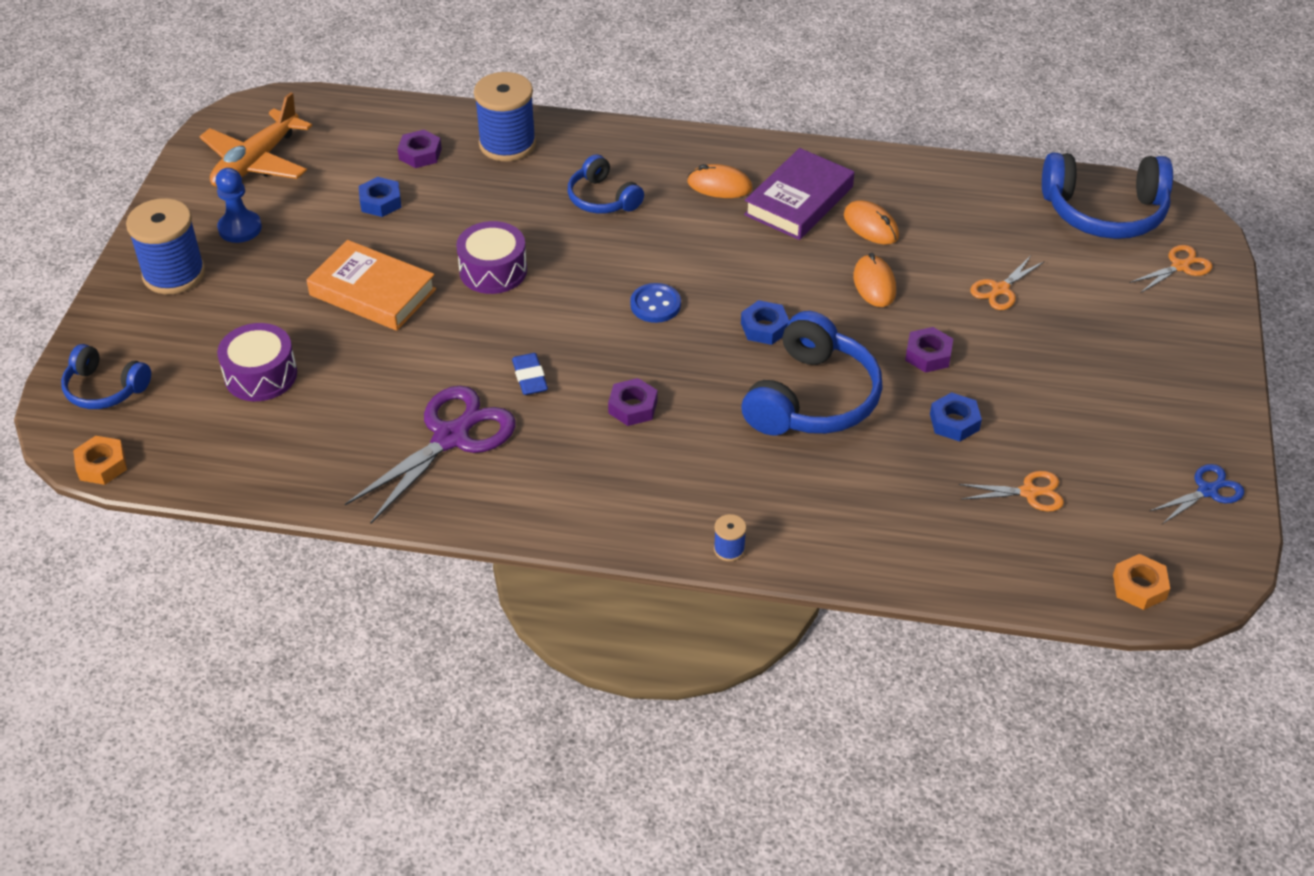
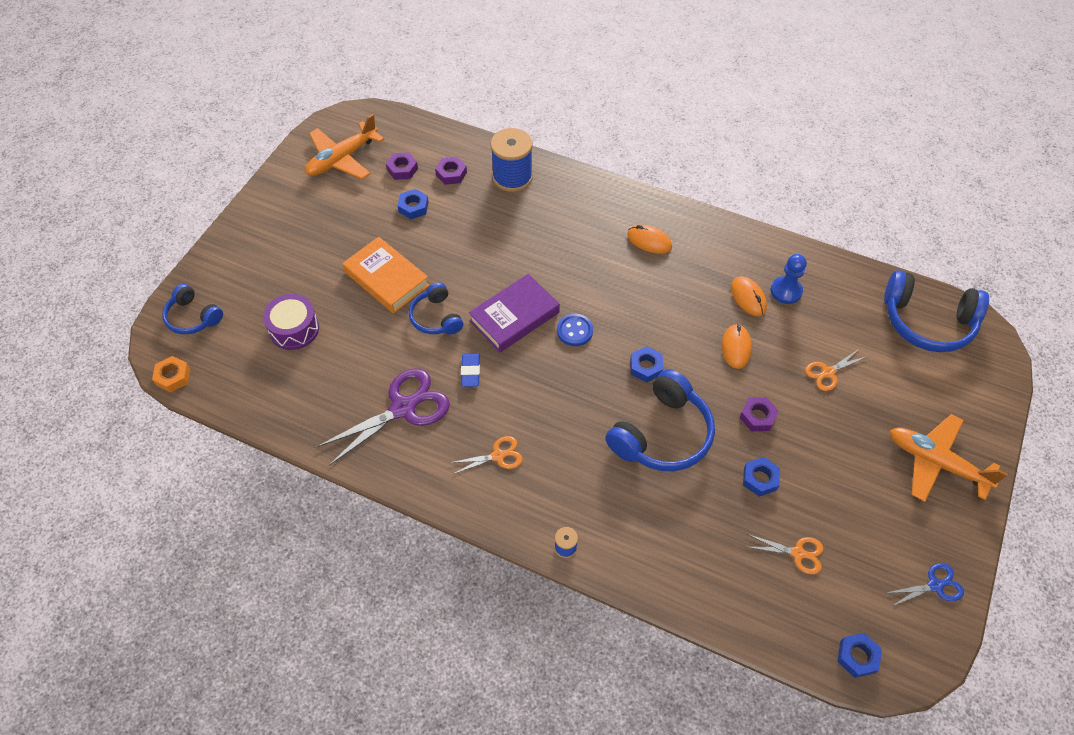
camera: 15 degrees right, 10 degrees up
blue spool [126,198,205,294] -> none
blue pawn [215,168,262,243] -> blue pawn moved to [771,254,807,304]
purple drum [456,221,527,294] -> none
blue headphones [568,154,644,214] -> blue headphones moved to [409,282,463,334]
purple nut [608,378,657,426] -> purple nut moved to [386,152,418,180]
purple book [744,148,854,240] -> purple book moved to [469,274,560,352]
orange nut [1113,554,1170,610] -> blue nut [837,633,882,678]
orange scissors [1129,245,1213,293] -> orange scissors moved to [449,436,523,475]
none -> orange plane [890,414,1008,502]

